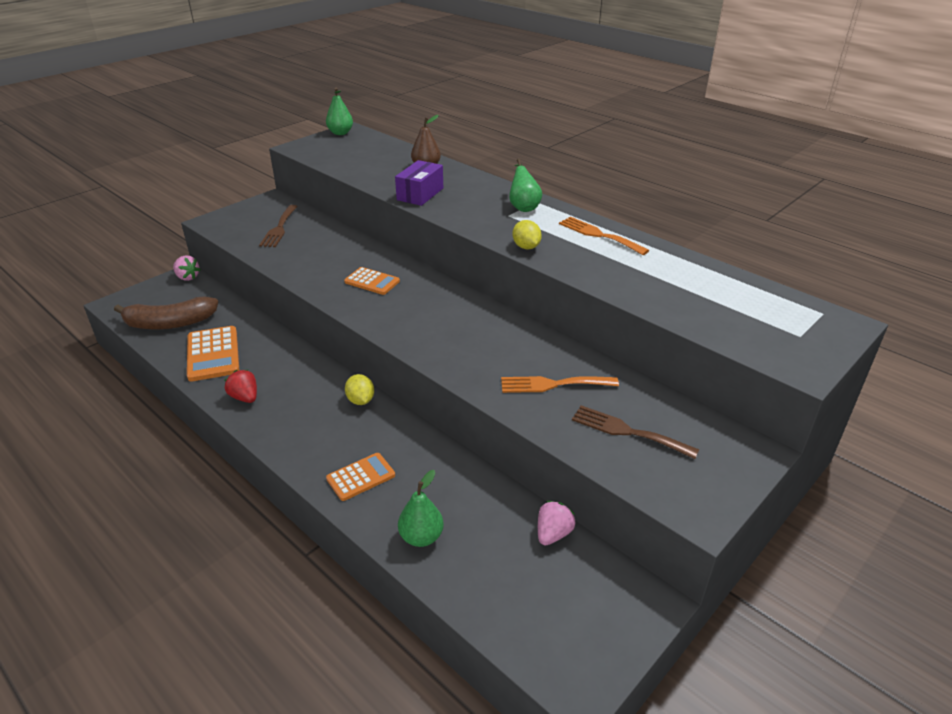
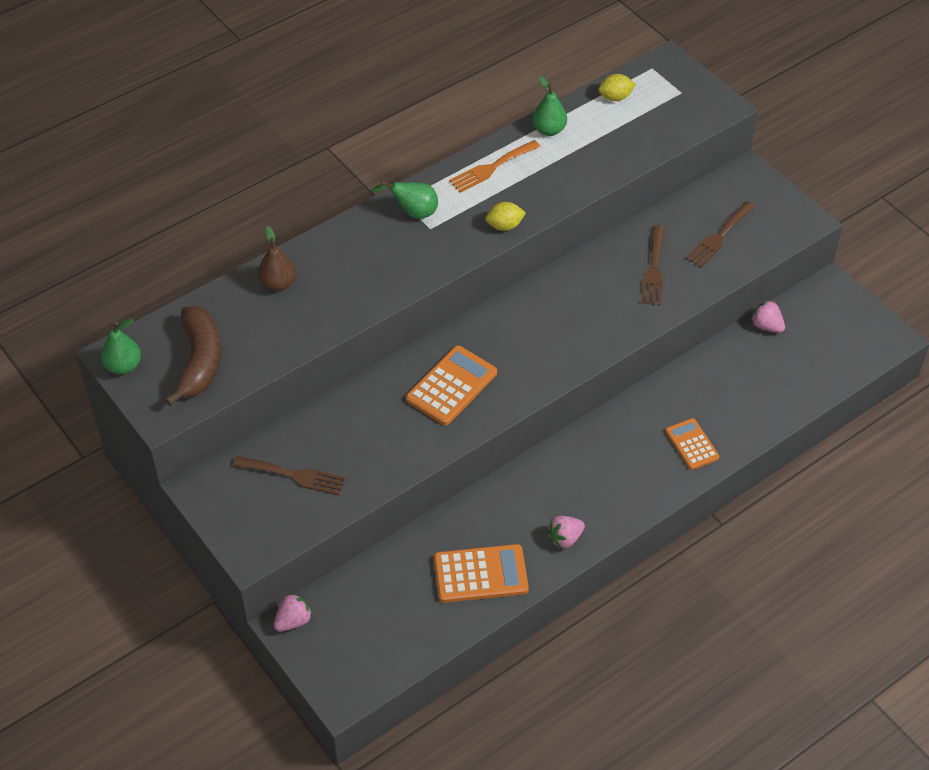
camera: 80 degrees left, 15 degrees up
brown banana [114,296,218,330] -> brown banana moved to [165,306,221,406]
red strawberry [224,370,257,403] -> pink strawberry [547,516,585,549]
orange calculator [344,267,400,295] -> orange calculator [406,345,497,425], size x1.56
yellow lemon [345,374,374,405] -> yellow lemon moved to [598,74,636,101]
purple box [395,160,443,206] -> none
green pear [398,470,444,547] -> green pear moved to [532,76,567,136]
orange fork [501,376,619,393] -> brown fork [641,226,664,305]

